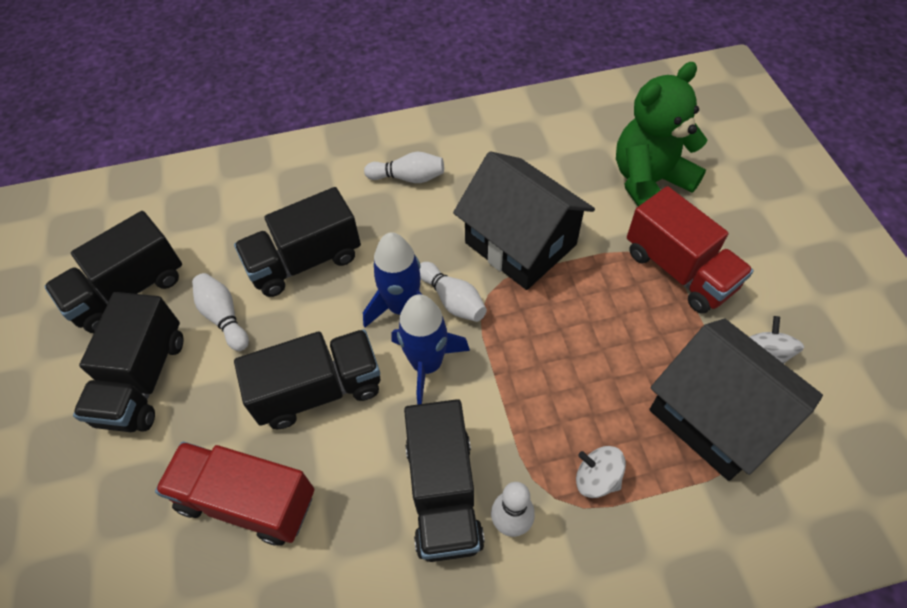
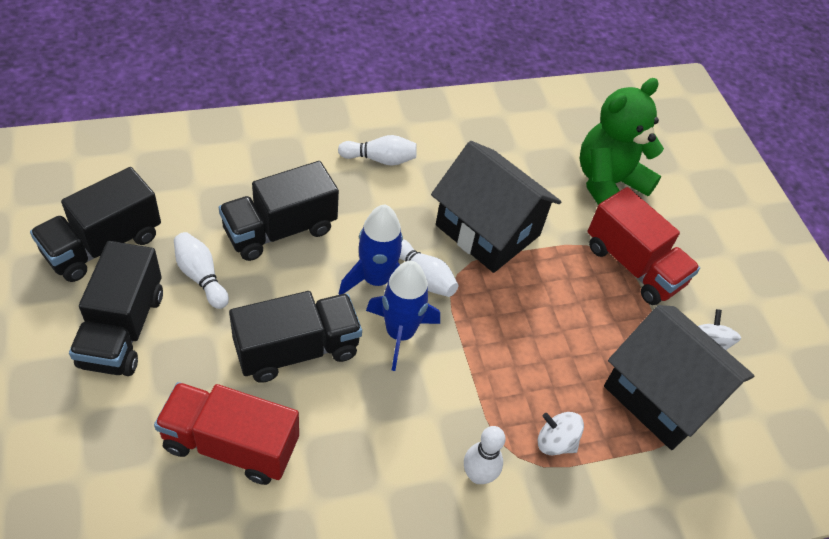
camera: 10 degrees left, 5 degrees down
black truck [404,399,485,562] -> none

